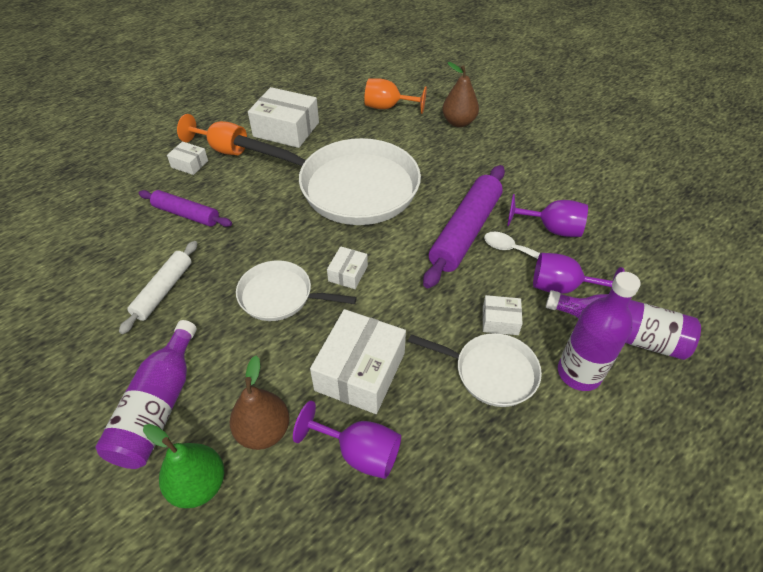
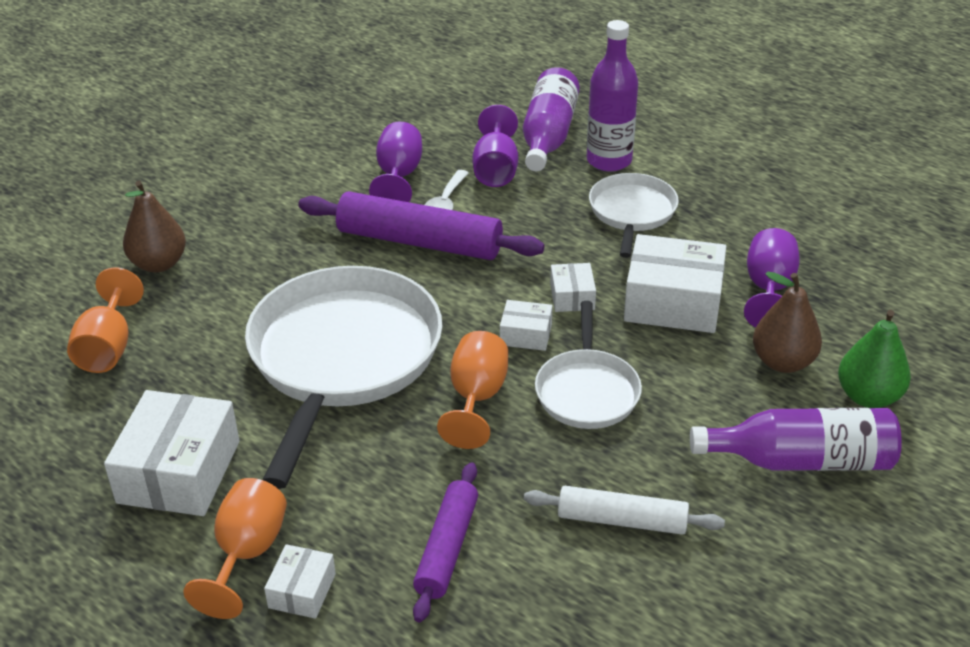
camera: 100 degrees left, 10 degrees down
white box [482,295,523,335] -> white box moved to [550,263,596,312]
none -> orange goblet [437,331,508,449]

